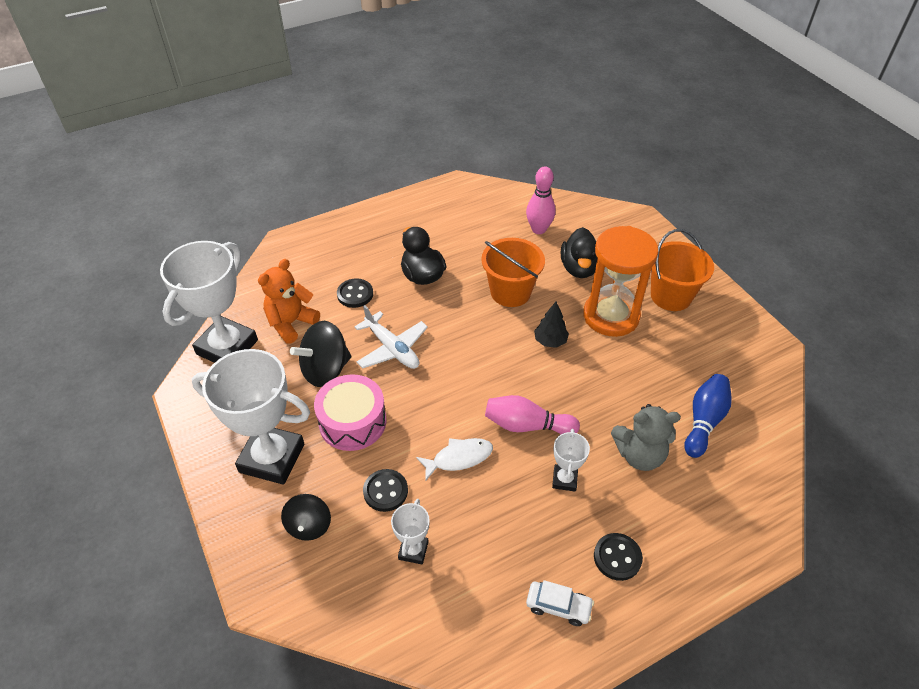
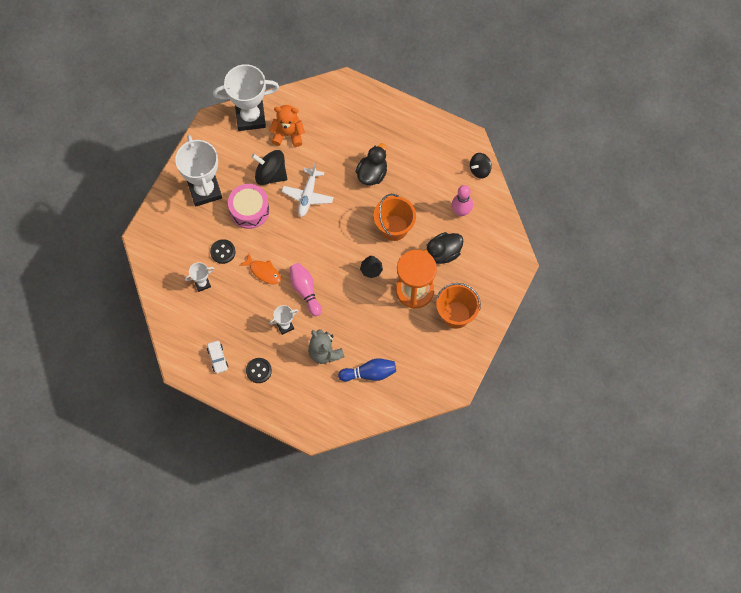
camera: 55 degrees right, 20 degrees up
black spinning top [281,494,331,541] -> black spinning top moved to [470,153,492,179]
black button [337,278,373,308] -> none
white fish [416,438,493,481] -> orange fish [240,254,281,284]

